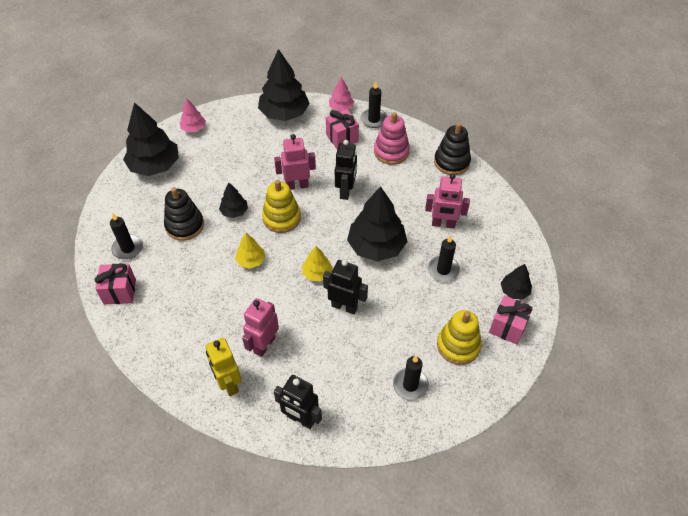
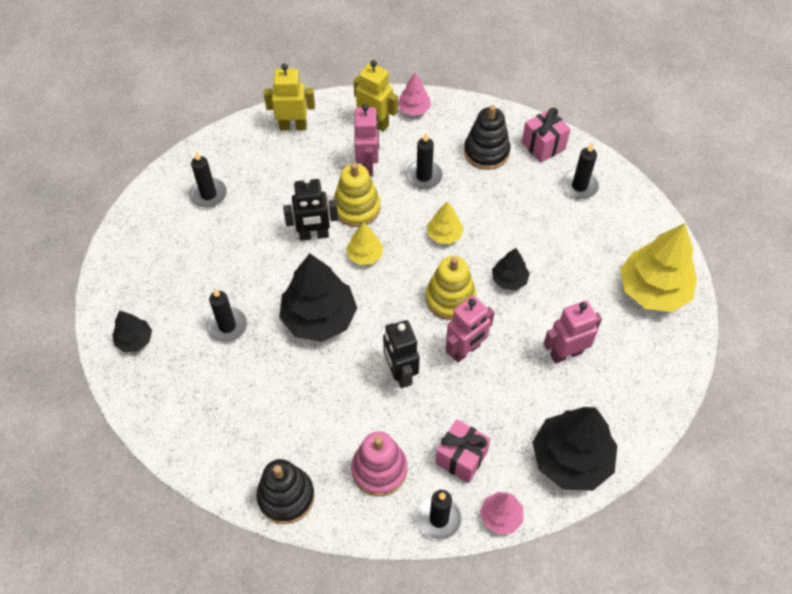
camera: 150 degrees right, 5 degrees up
black tree [123,102,179,176] -> yellow tree [620,223,697,312]
black stacking toy [164,187,204,241] -> black stacking toy moved to [464,105,510,170]
pink tree [180,98,206,132] -> pink tree moved to [398,73,431,116]
black robot [274,375,322,429] -> yellow robot [264,63,315,130]
pink robot [425,173,470,228] -> pink robot moved to [543,301,602,363]
yellow stacking toy [437,310,482,365] -> yellow stacking toy moved to [333,163,381,227]
pink gift [489,295,533,345] -> none
none -> black candle [406,133,443,189]

